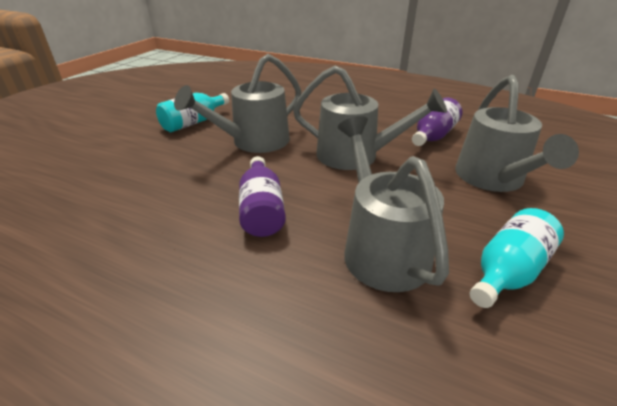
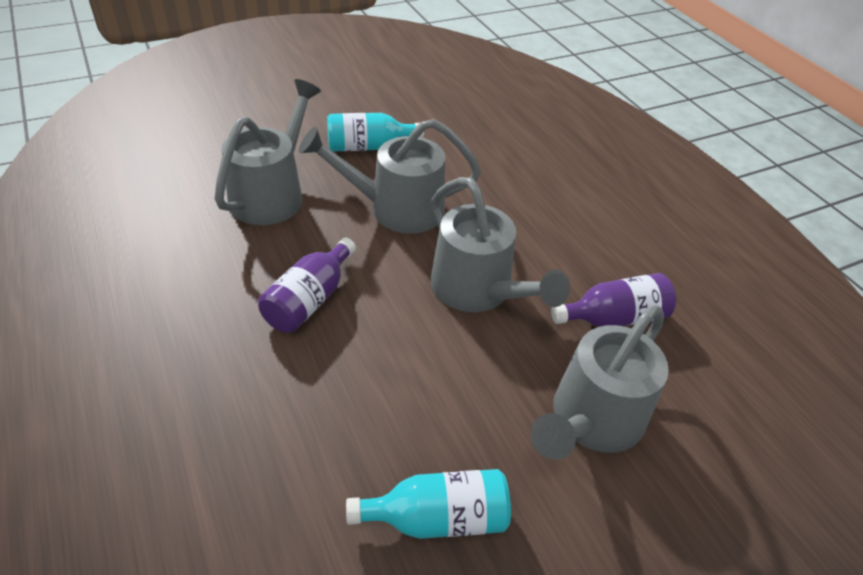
camera: 35 degrees right, 10 degrees up
grey watering can [338,116,449,292] -> grey watering can moved to [215,79,321,225]

